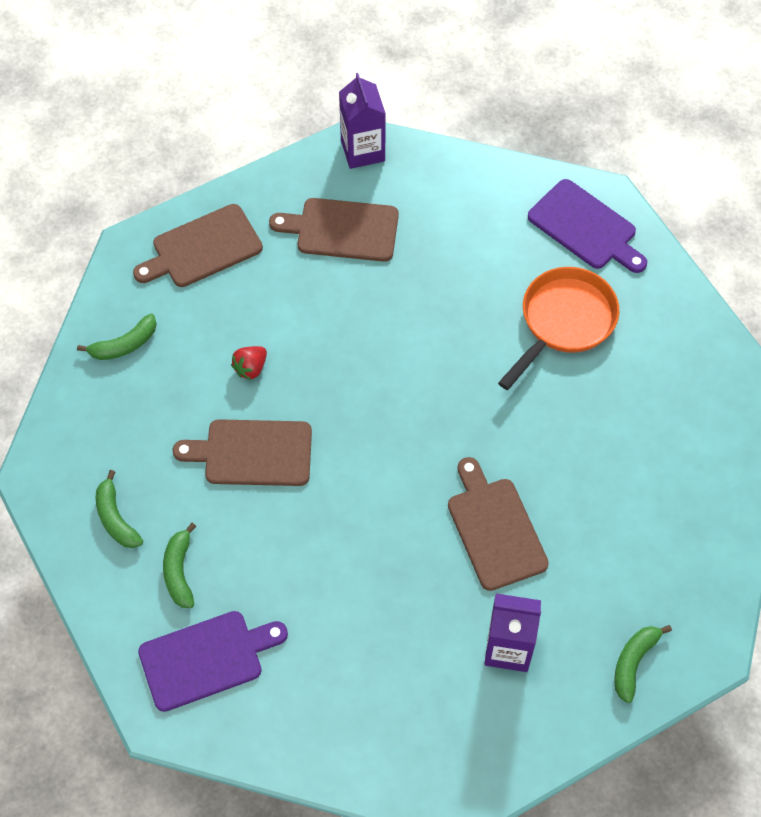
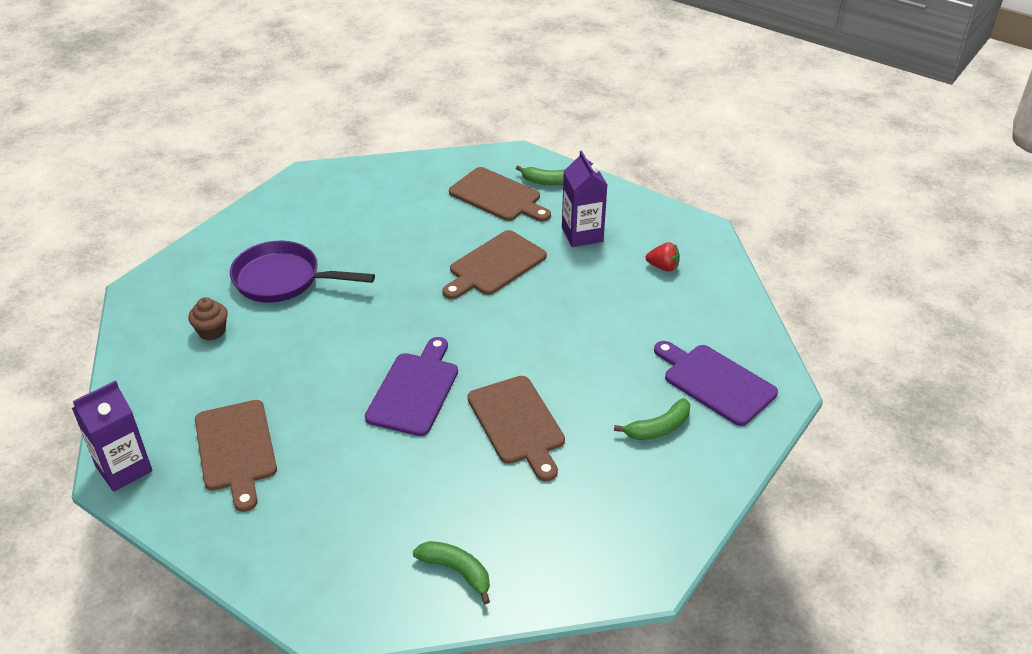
camera: 115 degrees left, 20 degrees down
green banana [96,470,143,548] -> none
brown cutting board [133,204,263,287] -> brown cutting board moved to [449,167,551,222]
red strawberry [231,346,267,380] -> red strawberry moved to [646,242,680,272]
orange pan [498,267,619,390] -> purple pan [230,241,375,303]
purple cutting board [528,179,647,273] -> purple cutting board moved to [365,337,458,436]
none -> brown cupcake [188,297,228,340]

